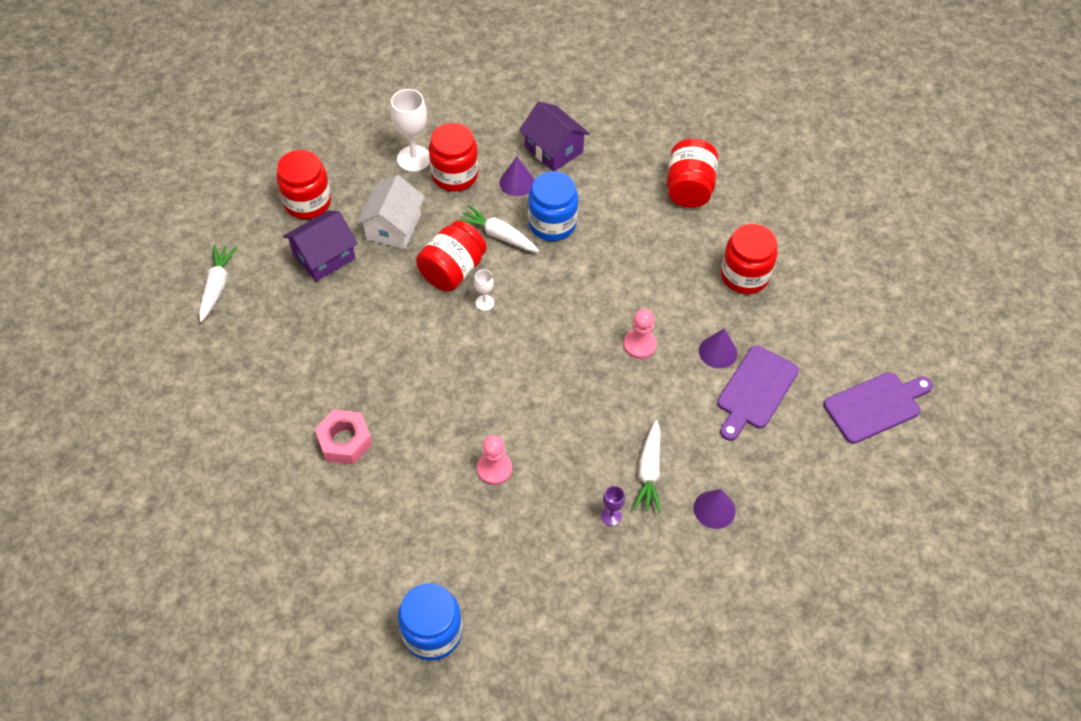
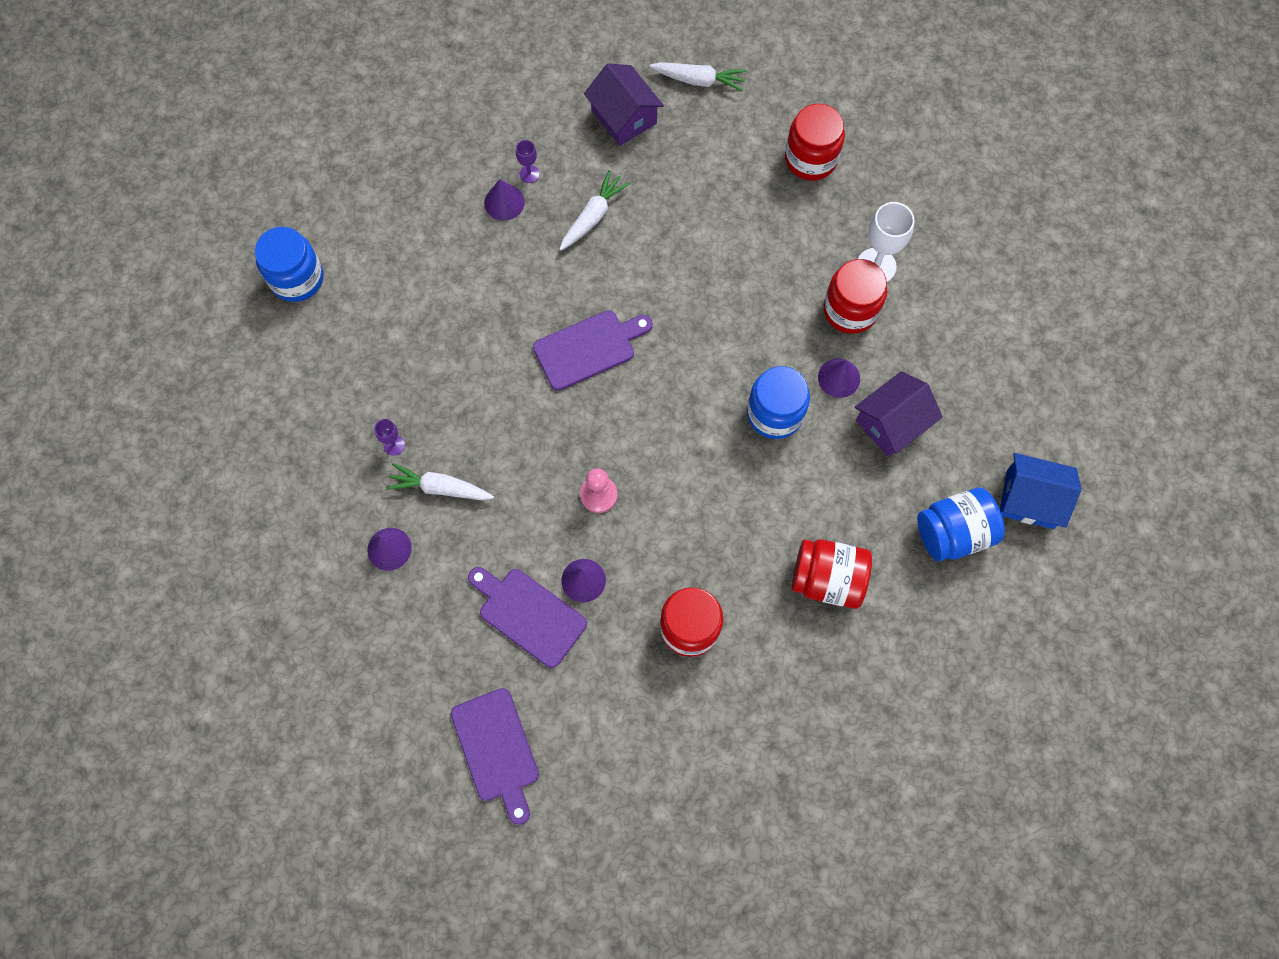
camera: 95 degrees right, 15 degrees up
purple house [283,210,358,282] -> purple house moved to [584,63,664,146]
pink nut [315,410,372,464] -> purple cone [484,179,525,221]
white house [357,175,425,249] -> none
red jar [416,220,486,292] -> none
white carrot [457,205,539,252] -> white carrot moved to [559,170,630,251]
white goblet [474,269,494,311] -> none
pink pawn [477,435,512,485] -> none
none -> purple goblet [516,140,539,183]
none -> purple cutting board [533,310,653,391]
none -> blue jar [917,487,1005,561]
none -> blue house [1000,453,1081,529]

